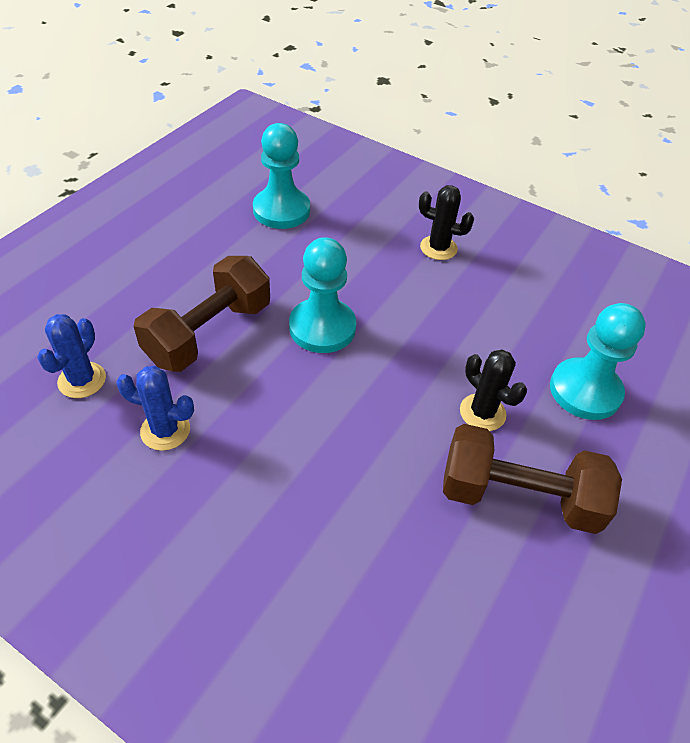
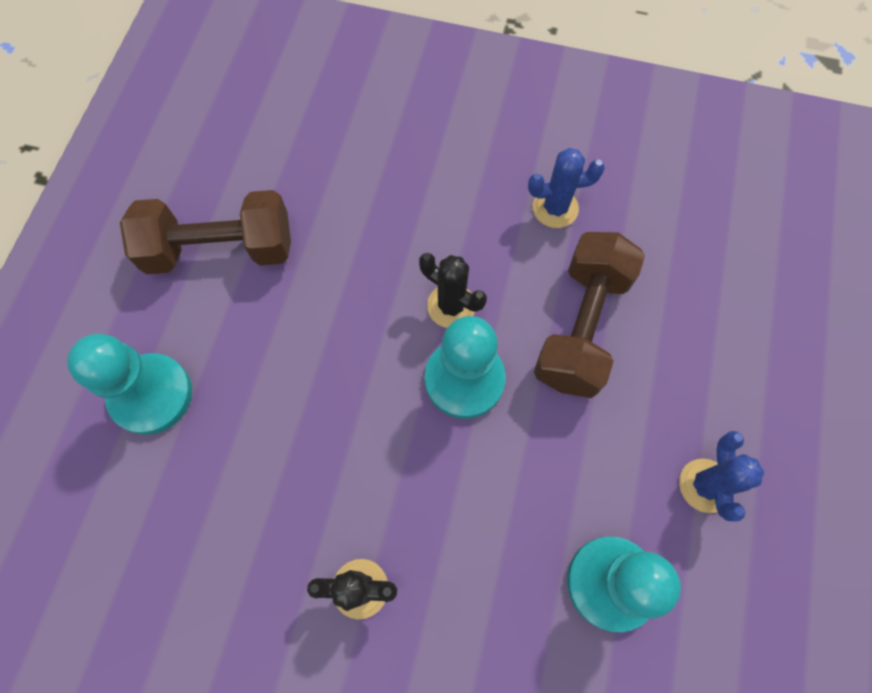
camera: 165 degrees right, 20 degrees up
blue cactus [37,314,106,398] -> blue cactus moved to [679,431,764,521]
black cactus [460,349,527,431] -> black cactus moved to [419,253,487,328]

